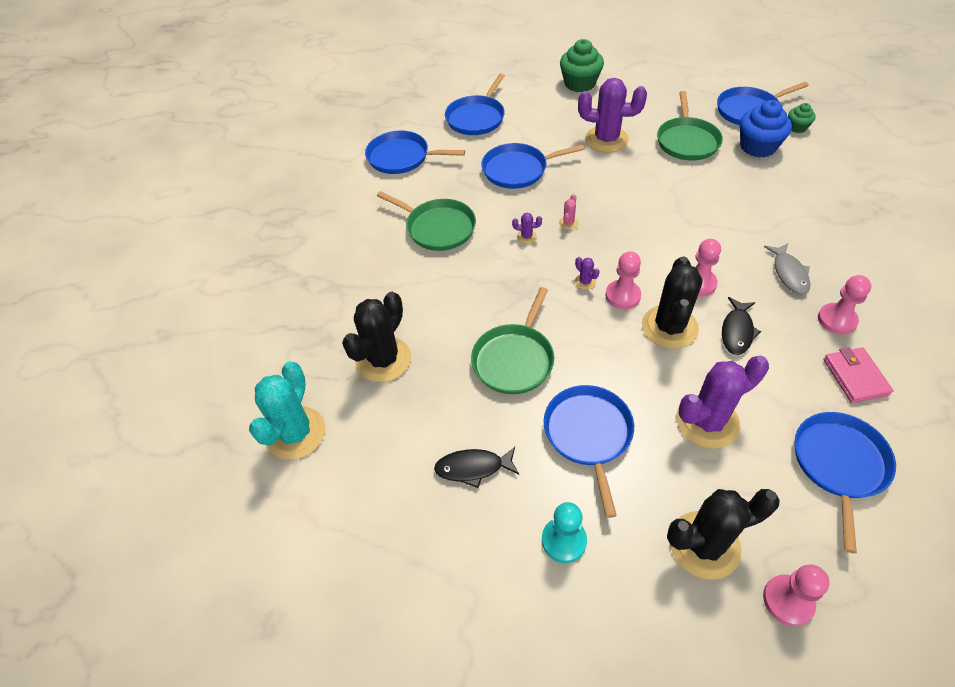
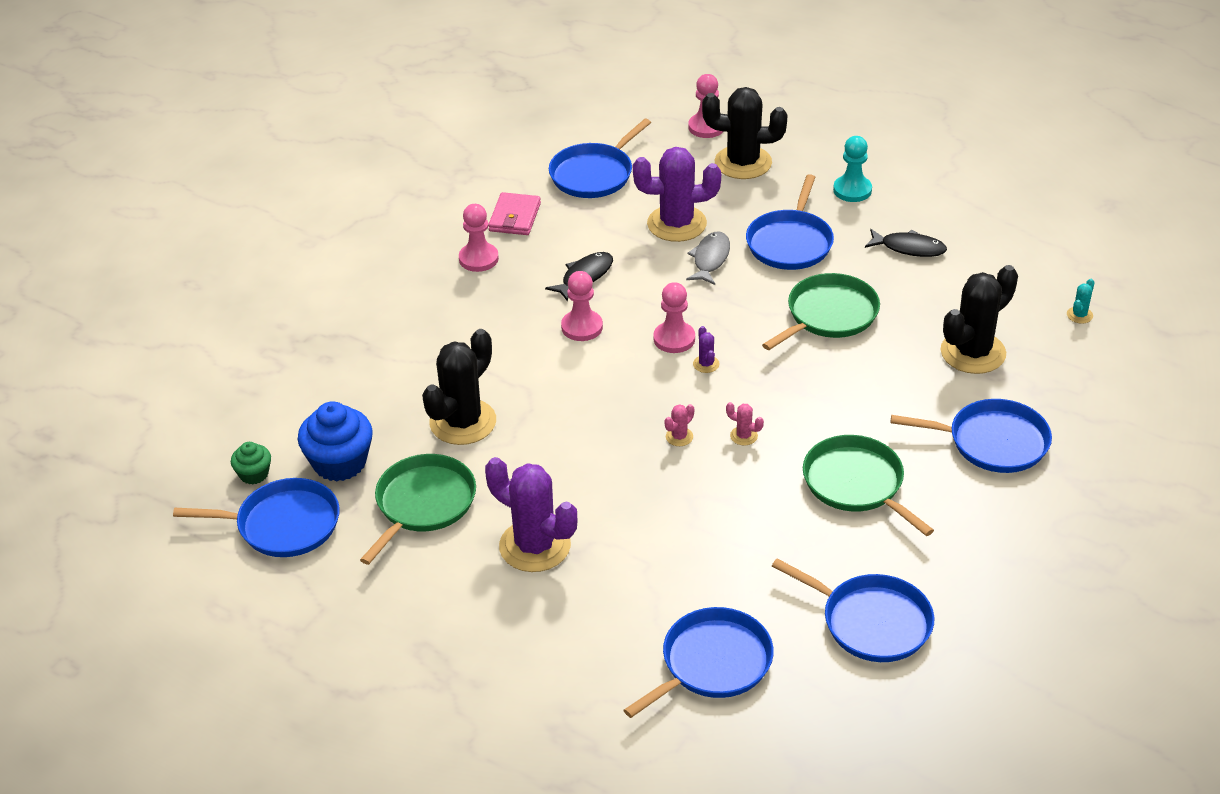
camera: 160 degrees left, 10 degrees down
turquoise cactus [249,361,326,460] -> turquoise cactus [1067,279,1094,324], size x0.41
blue pan [481,143,584,189] -> blue pan moved to [891,399,1052,473]
purple cactus [512,212,542,244] -> pink cactus [726,402,764,446]
green cupcake [560,39,604,92] -> none
black cactus [642,257,703,349] -> black cactus moved to [422,329,496,445]
grey fish [764,244,810,294] -> grey fish moved to [686,232,730,285]

